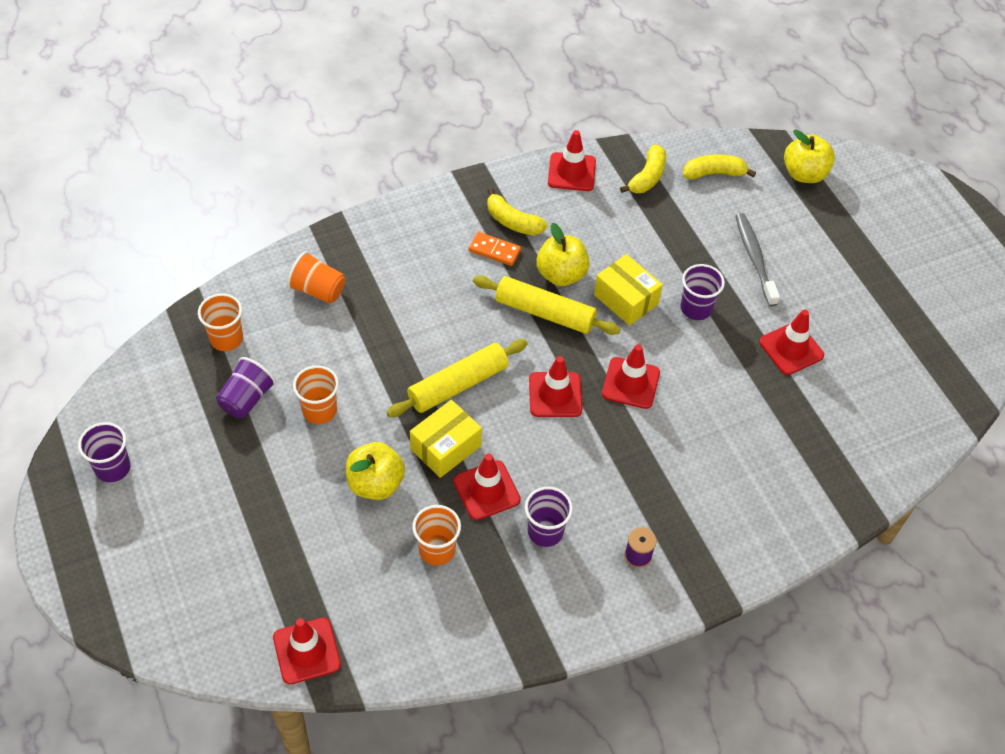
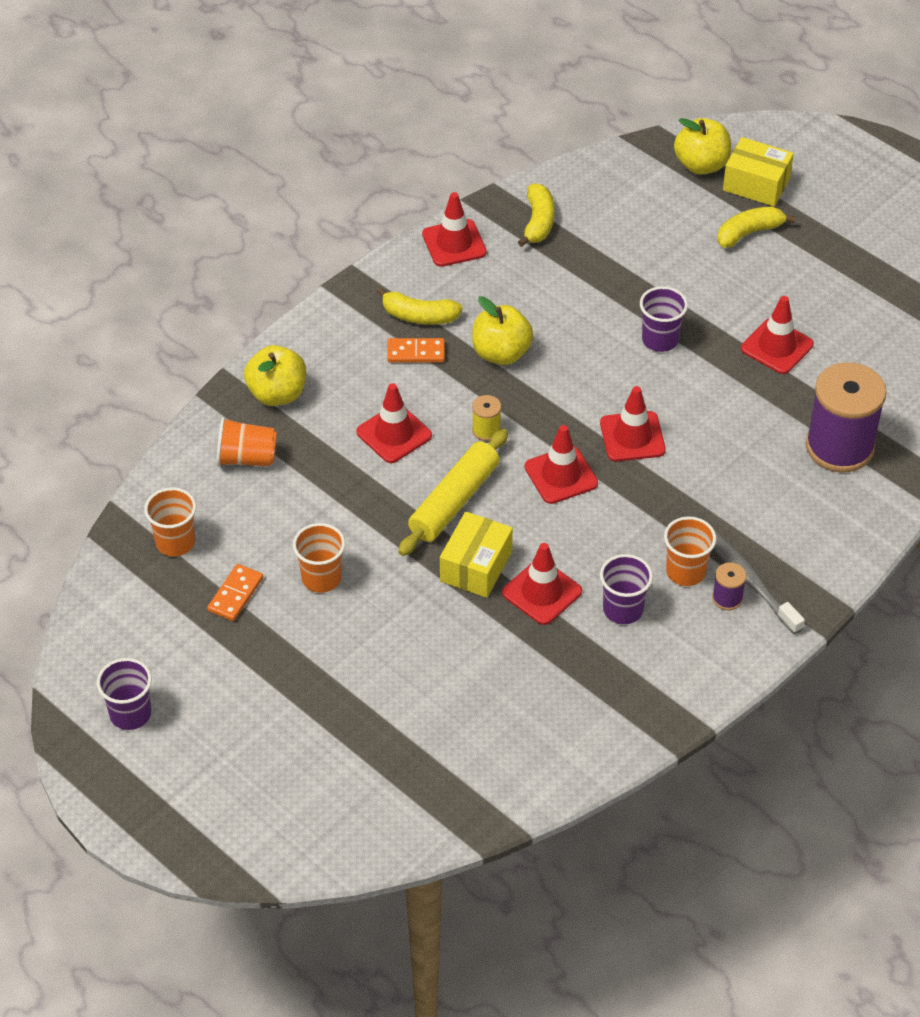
camera: 20 degrees left, 5 degrees down
purple cup [216,357,276,418] -> orange domino [207,564,263,621]
red traffic cone [273,618,341,684] -> red traffic cone moved to [356,383,432,463]
yellow apple [346,442,405,500] -> yellow apple moved to [244,345,306,406]
orange cup [412,505,461,566] -> orange cup moved to [664,516,716,586]
yellow rolling pin [473,276,620,335] -> none
yellow box [594,254,663,326] -> yellow box moved to [723,137,794,206]
yellow banana [683,154,756,180] -> yellow banana moved to [717,206,796,248]
grey toothbrush [735,213,780,307] -> grey toothbrush moved to [713,532,805,634]
none -> yellow spool [472,395,502,441]
none -> purple spool [806,362,887,473]

